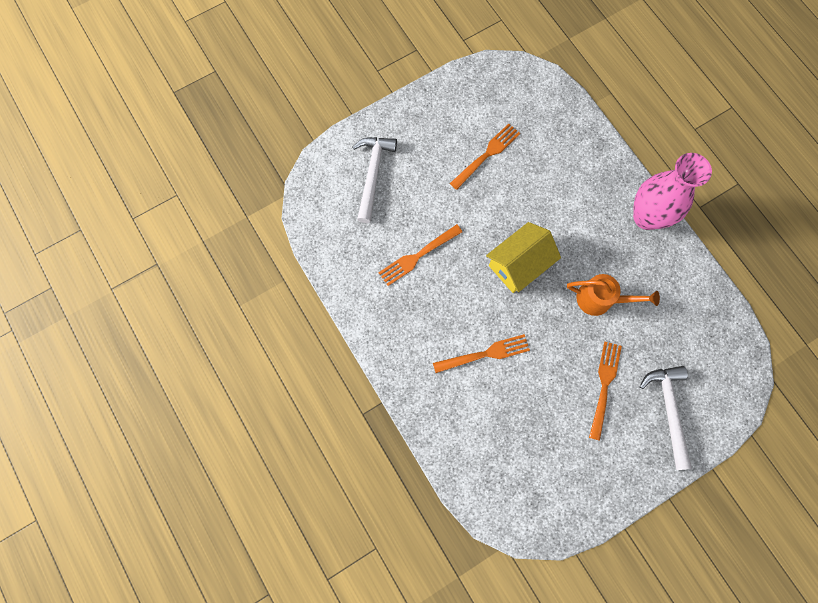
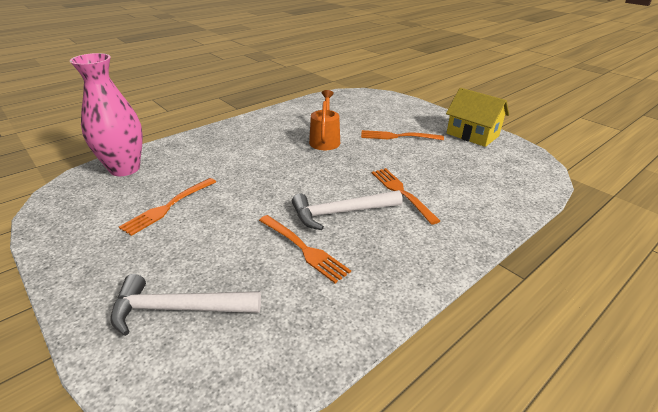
camera: 100 degrees left, 40 degrees down
orange fork [450,123,520,190] -> orange fork turned 90 degrees counterclockwise [119,178,216,236]
yellow house [486,222,561,293] -> yellow house moved to [446,88,509,147]
pink vase [633,153,712,230] -> pink vase moved to [70,53,143,176]
white hammer [640,366,692,470] -> white hammer moved to [292,190,403,230]

